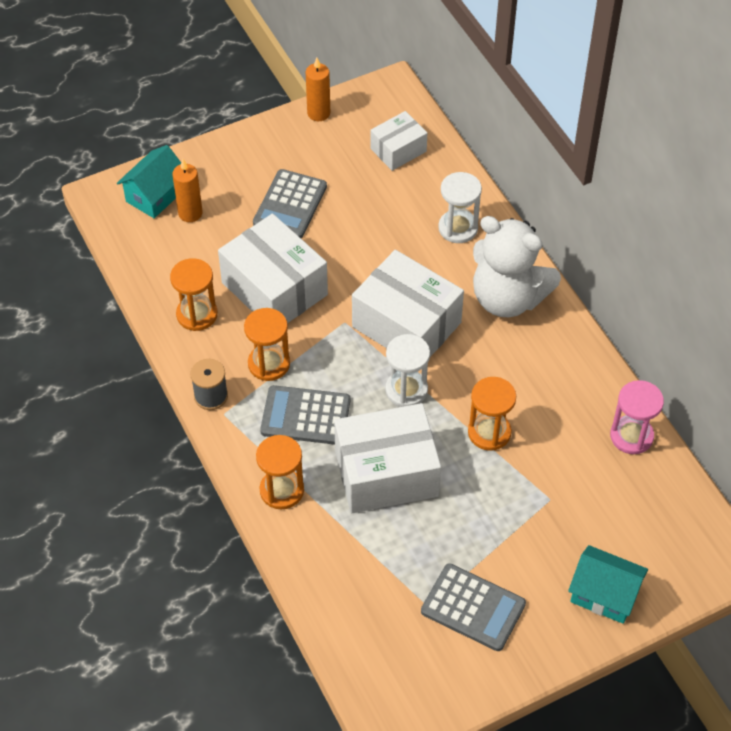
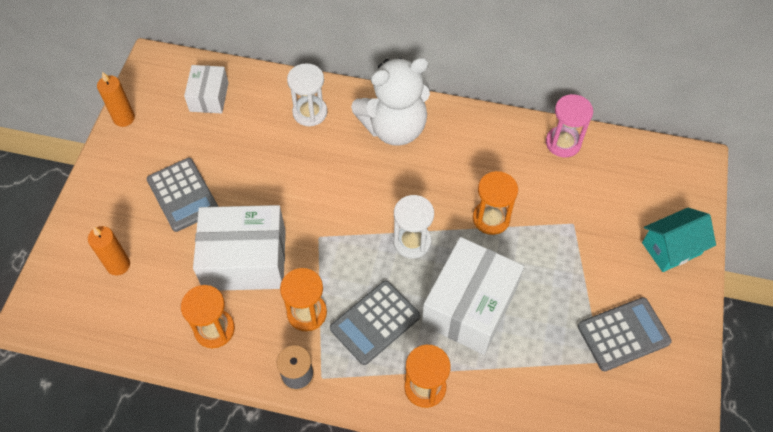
camera: 50 degrees left, 5 degrees up
turquoise house [117,145,181,218] -> none
white box [352,250,464,357] -> none

